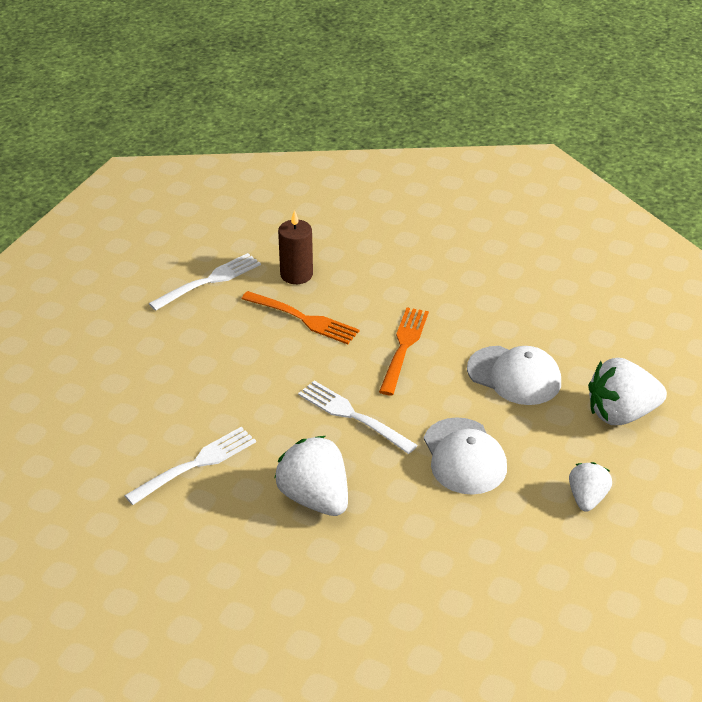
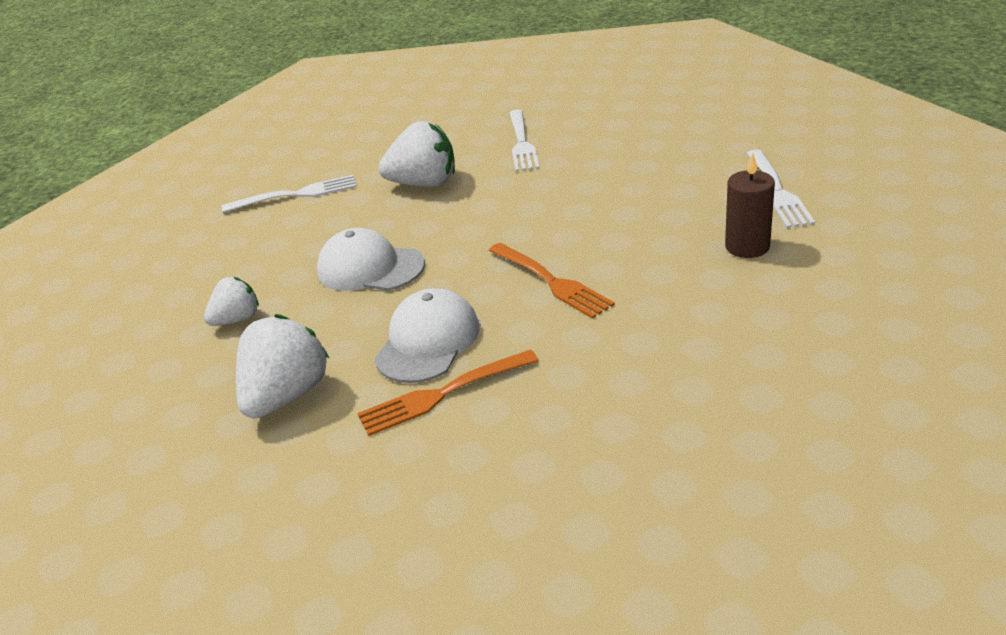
camera: 130 degrees right, 5 degrees down
orange fork [241,291,360,344] -> orange fork moved to [357,349,539,436]
white fork [298,381,417,454] -> white fork moved to [222,175,357,213]
white cap [467,346,561,405] -> white cap turned 135 degrees clockwise [374,288,479,383]
white strawberry [569,462,612,512] -> white strawberry turned 90 degrees counterclockwise [204,277,259,326]

